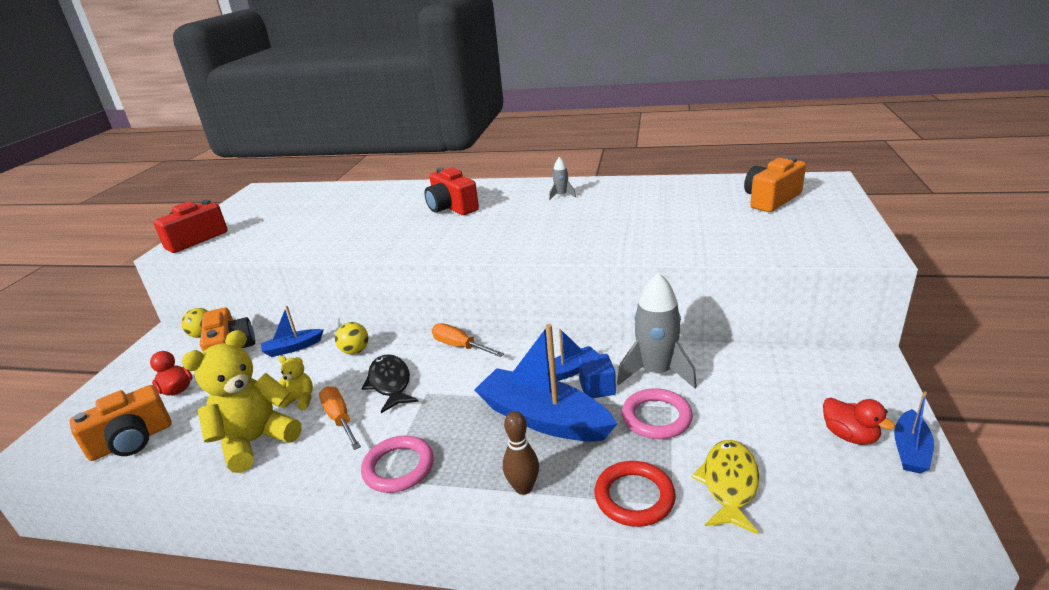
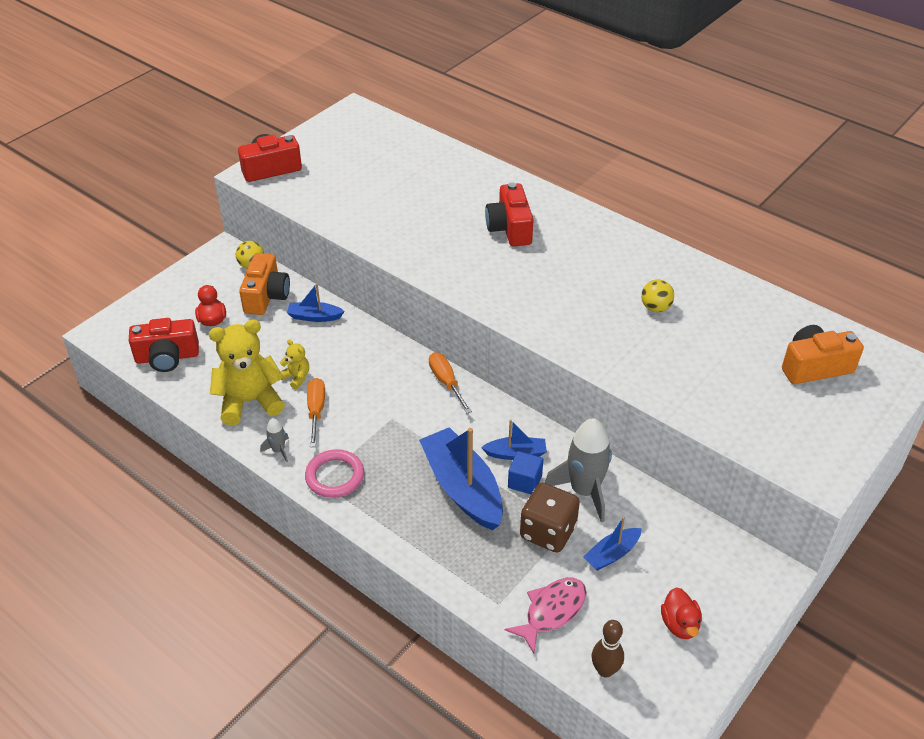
camera: 25 degrees right, 15 degrees up
orange camera [69,385,172,461] -> red camera [129,318,199,372]
yellow ball [335,322,368,355] -> yellow ball moved to [641,279,674,312]
black fish [361,354,419,413] -> none
brown bowling pin [503,411,539,495] -> brown bowling pin moved to [592,620,624,678]
grey rocket [549,157,576,200] -> grey rocket moved to [260,418,289,462]
red ring [594,461,676,527] -> none
pink ring [622,388,693,439] -> brown dice [520,483,580,553]
yellow fish [692,440,759,534] -> pink fish [505,578,586,654]
blue boat [894,391,934,473] -> blue boat moved to [583,517,642,571]

